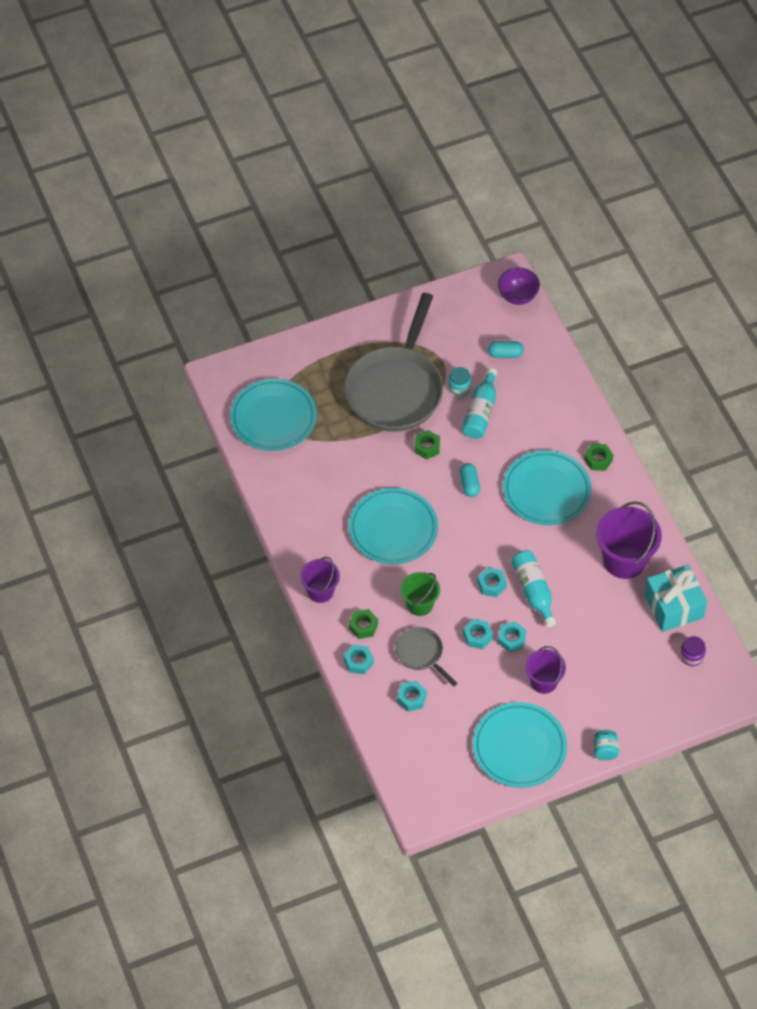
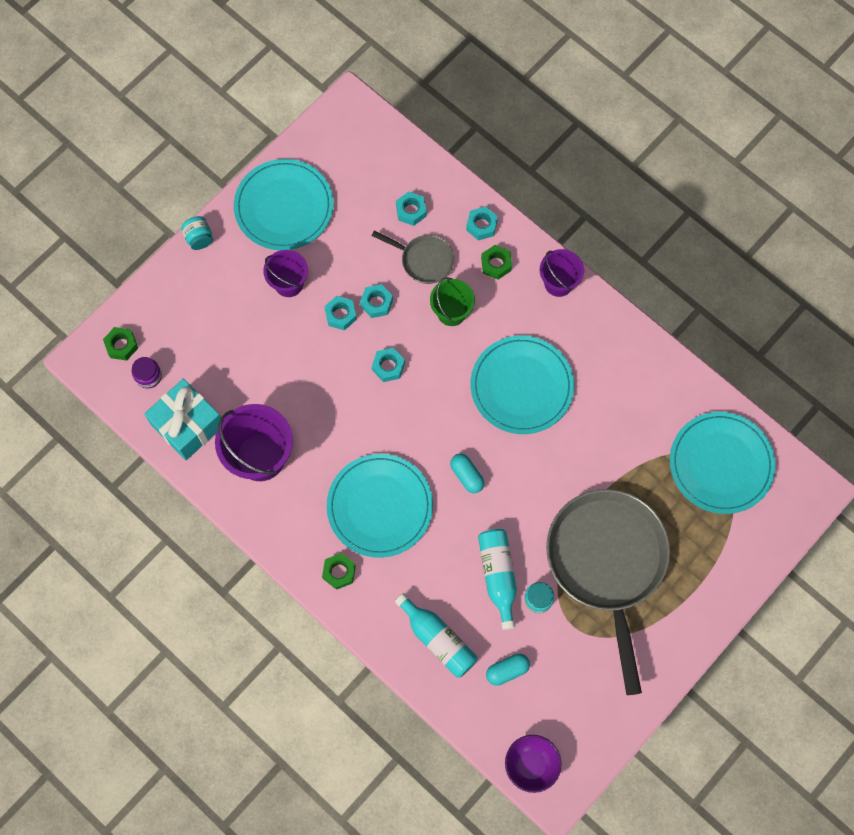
camera: 155 degrees right, 15 degrees up
green nut [415,430,440,459] -> green nut moved to [103,327,138,360]
turquoise bottle [511,550,556,627] -> turquoise bottle moved to [395,593,477,678]

